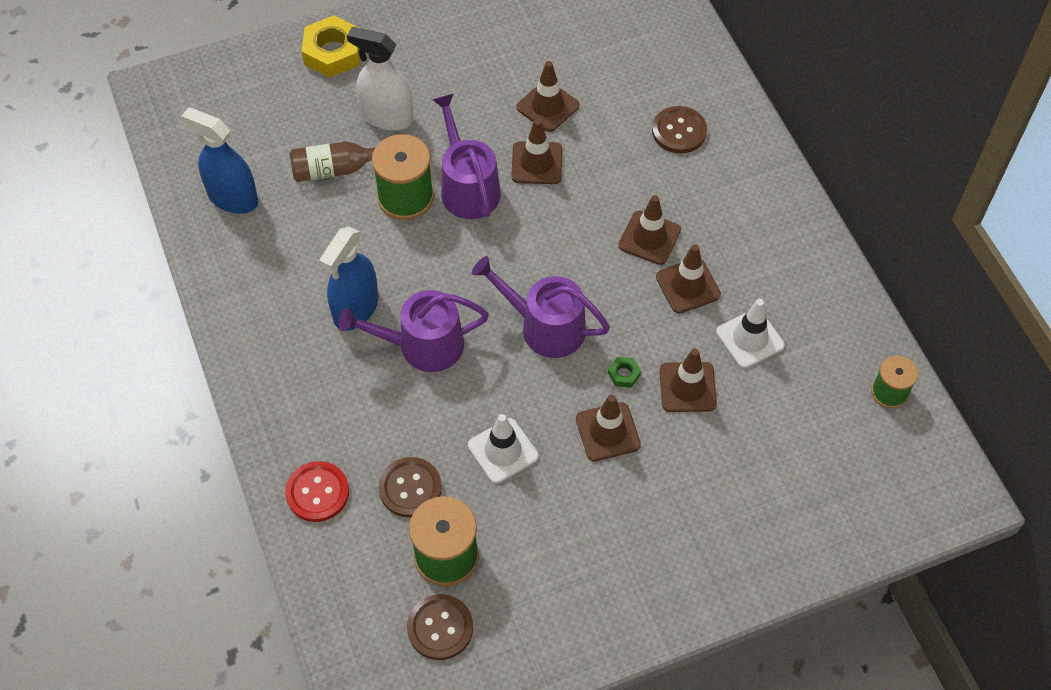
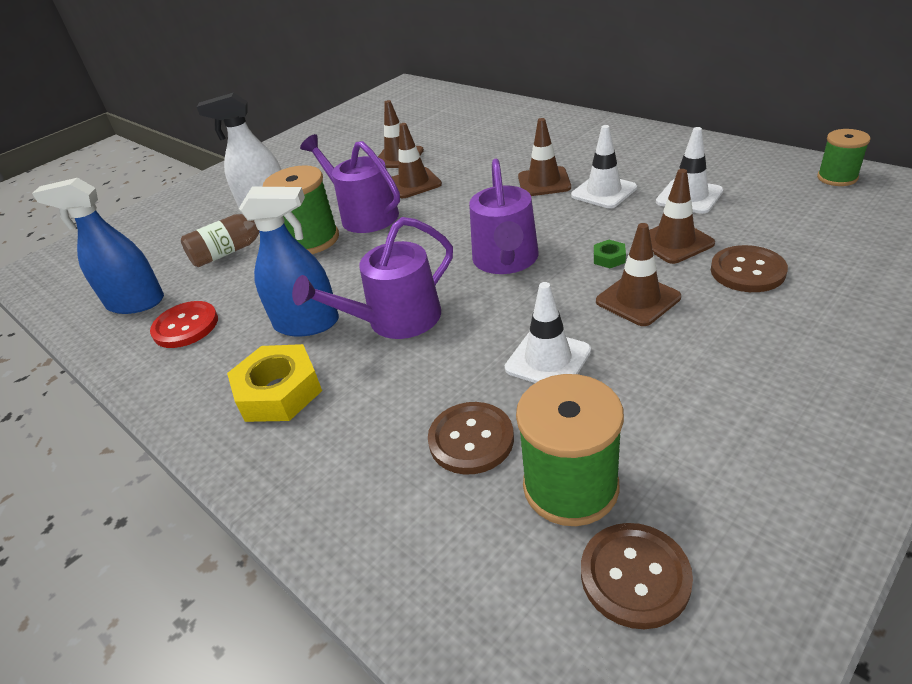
camera: 20 degrees left, 20 degrees down
red button [285,461,349,522] -> red button moved to [150,301,218,348]
yellow nut [301,15,360,77] -> yellow nut moved to [227,344,322,422]
blue spray bottle [319,227,378,331] -> blue spray bottle turned 90 degrees counterclockwise [239,187,339,337]
purple watering can [472,256,610,358] -> purple watering can turned 90 degrees counterclockwise [469,159,539,274]
brown button [652,106,707,153] -> brown button moved to [711,245,788,292]
brown traffic cone [656,244,721,313] -> white traffic cone [571,125,637,208]

